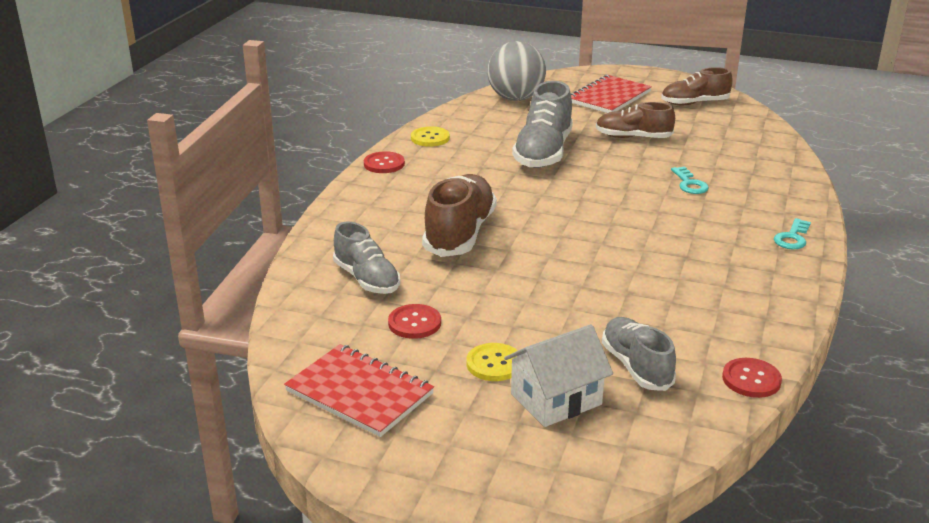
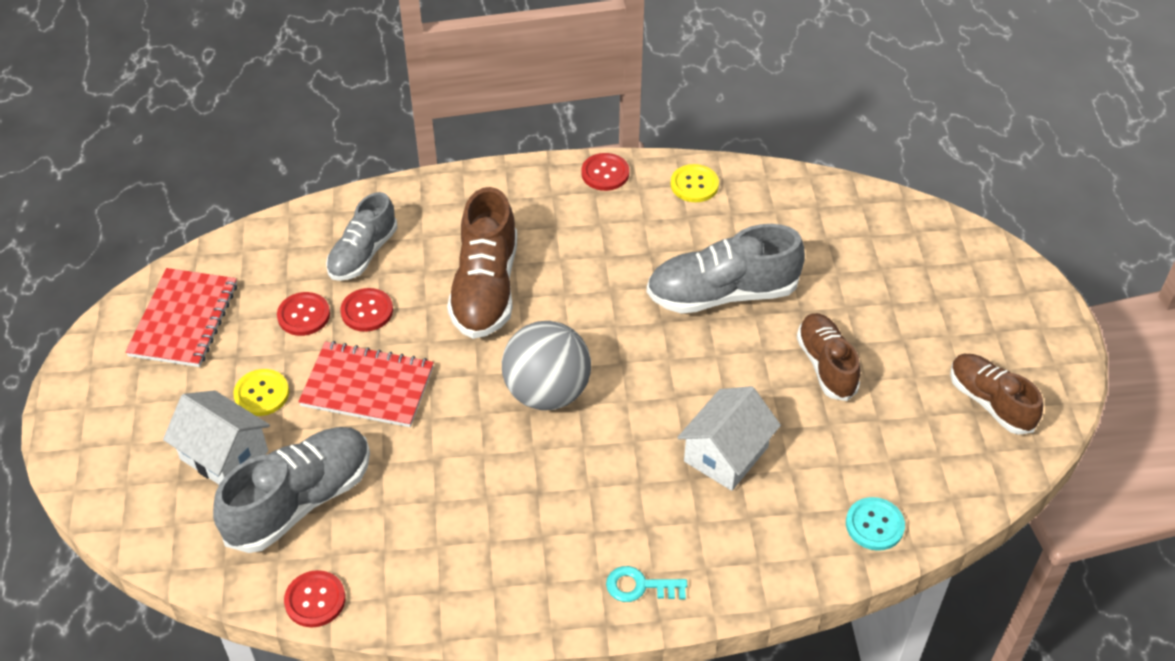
camera: 65 degrees right, 20 degrees up
brown shoe [422,174,497,257] -> brown shoe turned 105 degrees clockwise [447,187,517,339]
grey ball [487,41,546,101] -> grey ball moved to [502,321,591,410]
red notebook [571,75,652,113] -> red notebook moved to [298,341,434,427]
grey shoe [602,317,676,391] -> grey shoe [213,427,370,553], size x1.53
turquoise key [671,166,709,194] -> white house [677,386,781,491]
none -> red button [340,288,393,332]
none -> turquoise button [846,497,905,551]

